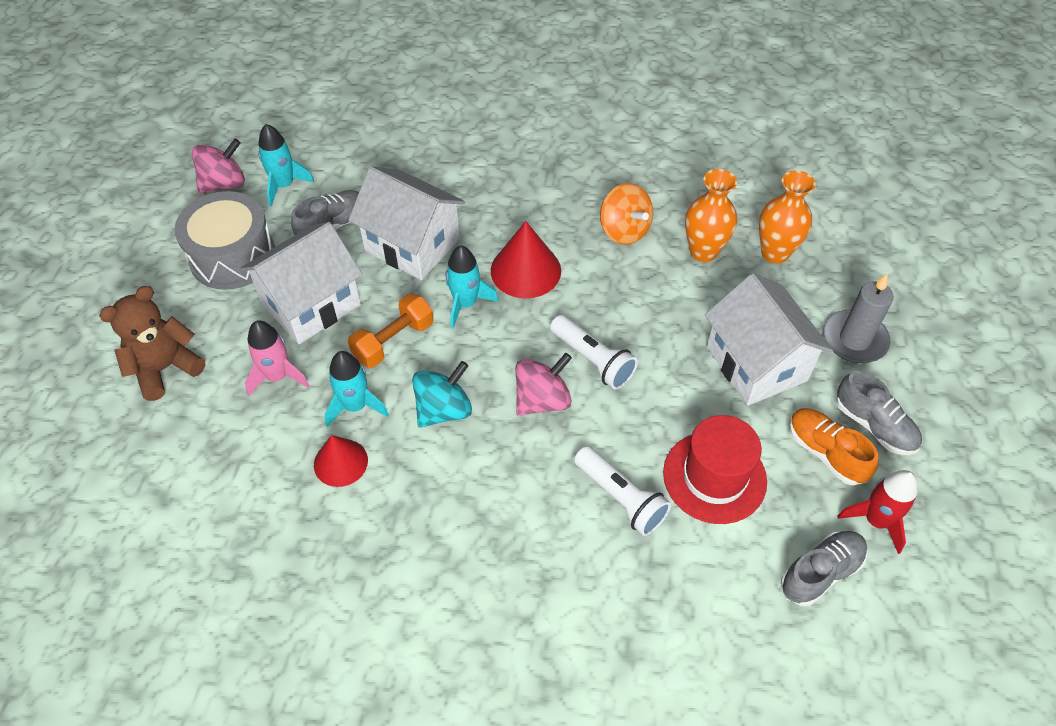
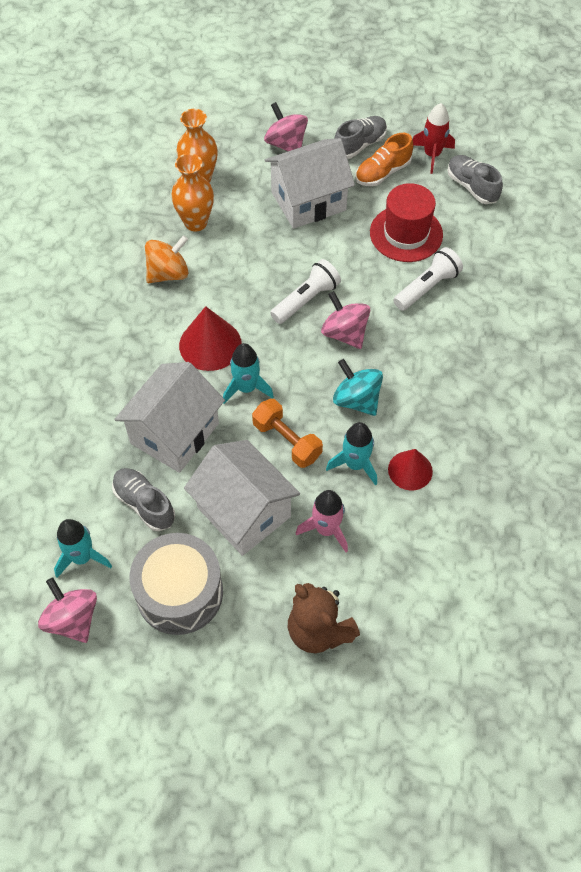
camera: 90 degrees left, 5 degrees up
grey candle [823,273,894,363] -> pink spinning top [264,102,308,152]

